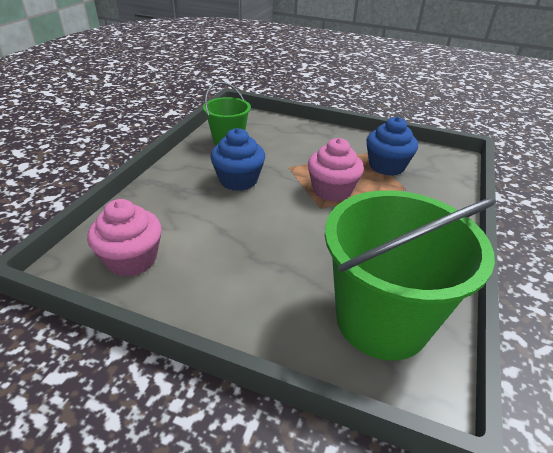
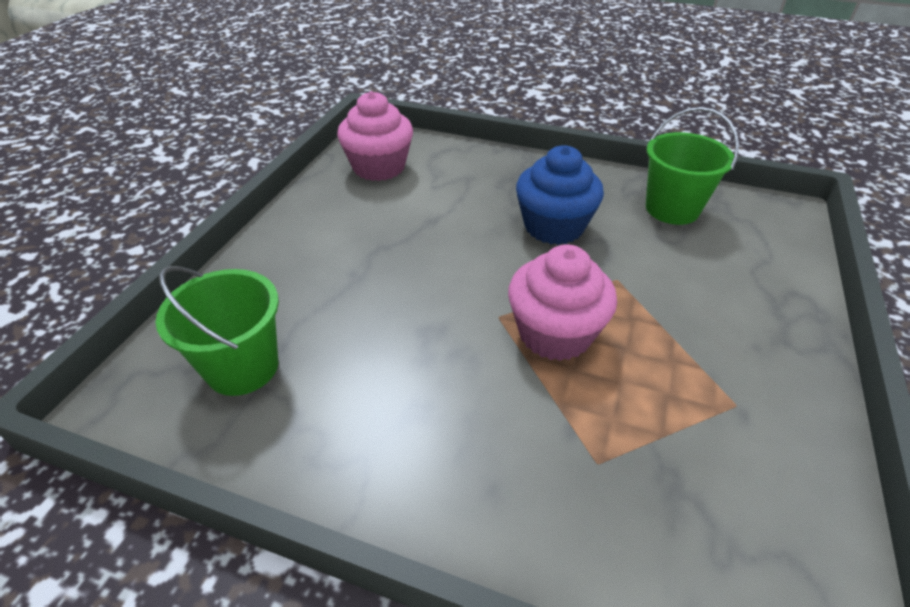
camera: 90 degrees right, 5 degrees up
green bucket [325,190,496,360] -> green bucket [155,266,279,396], size x0.55
blue cupcake [366,117,418,176] -> none

